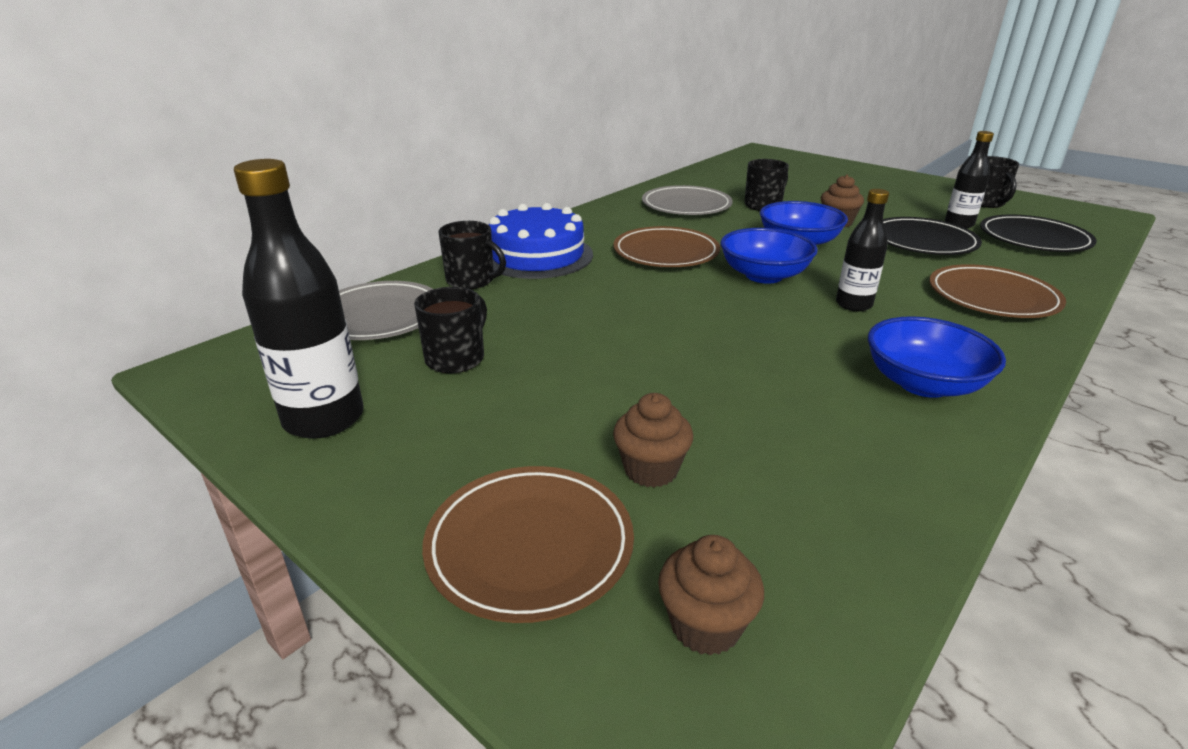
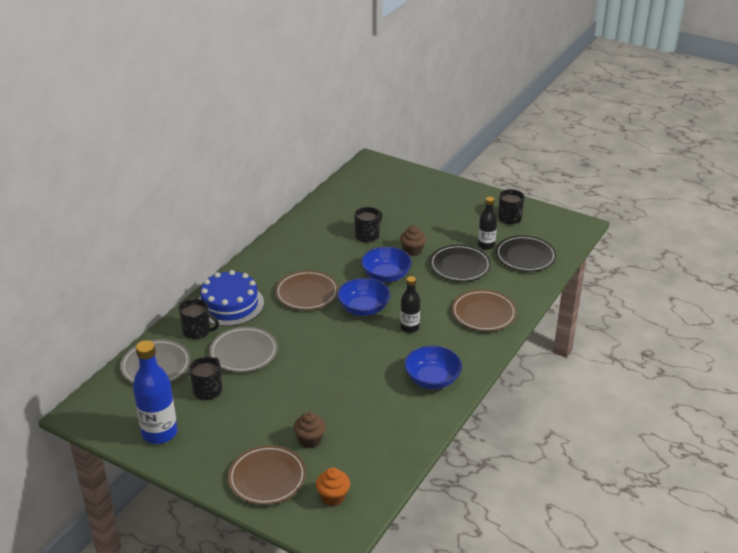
camera: 10 degrees left, 5 degrees up
black bottle [234,159,364,439] -> blue bottle [133,340,178,444]
grey plate [642,185,733,215] -> grey plate moved to [209,327,278,372]
brown cupcake [658,535,764,656] -> orange cupcake [316,467,350,506]

